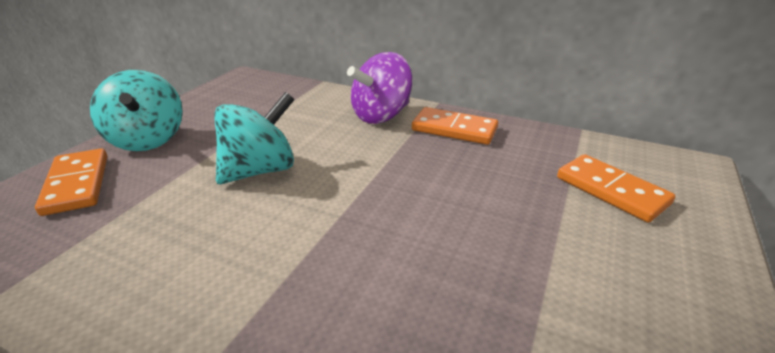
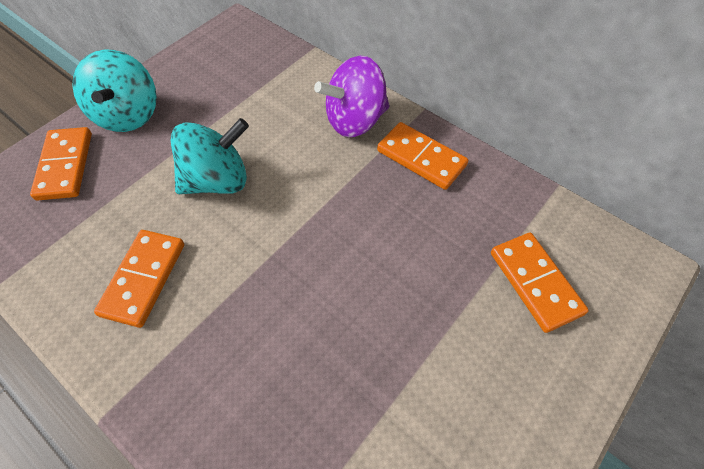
camera: 15 degrees right, 25 degrees up
none -> orange domino [94,230,184,328]

